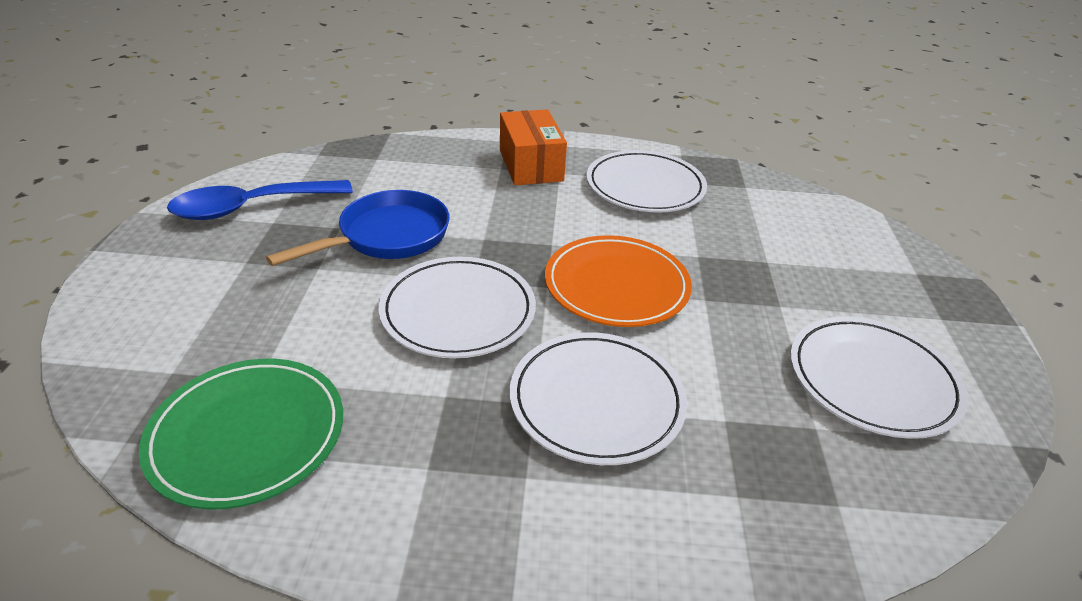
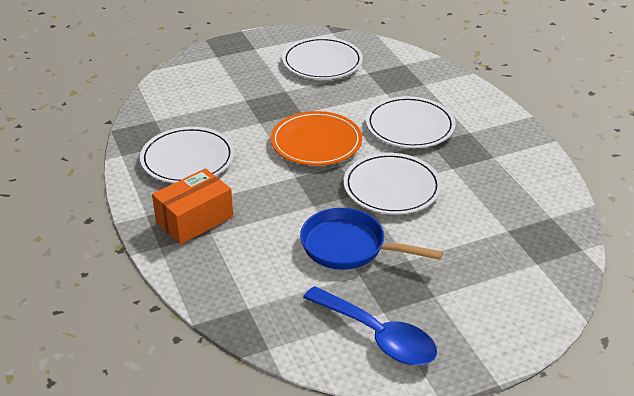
camera: 115 degrees left, 0 degrees up
green plate [139,359,343,510] -> none

